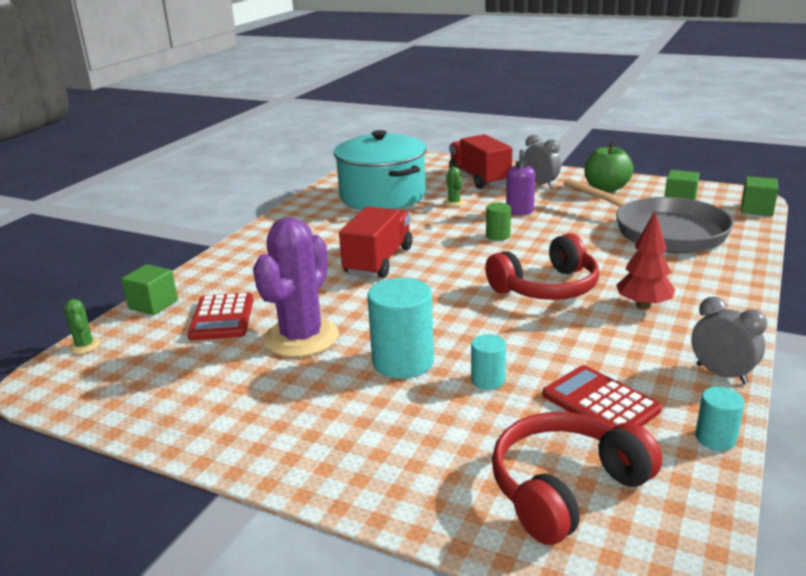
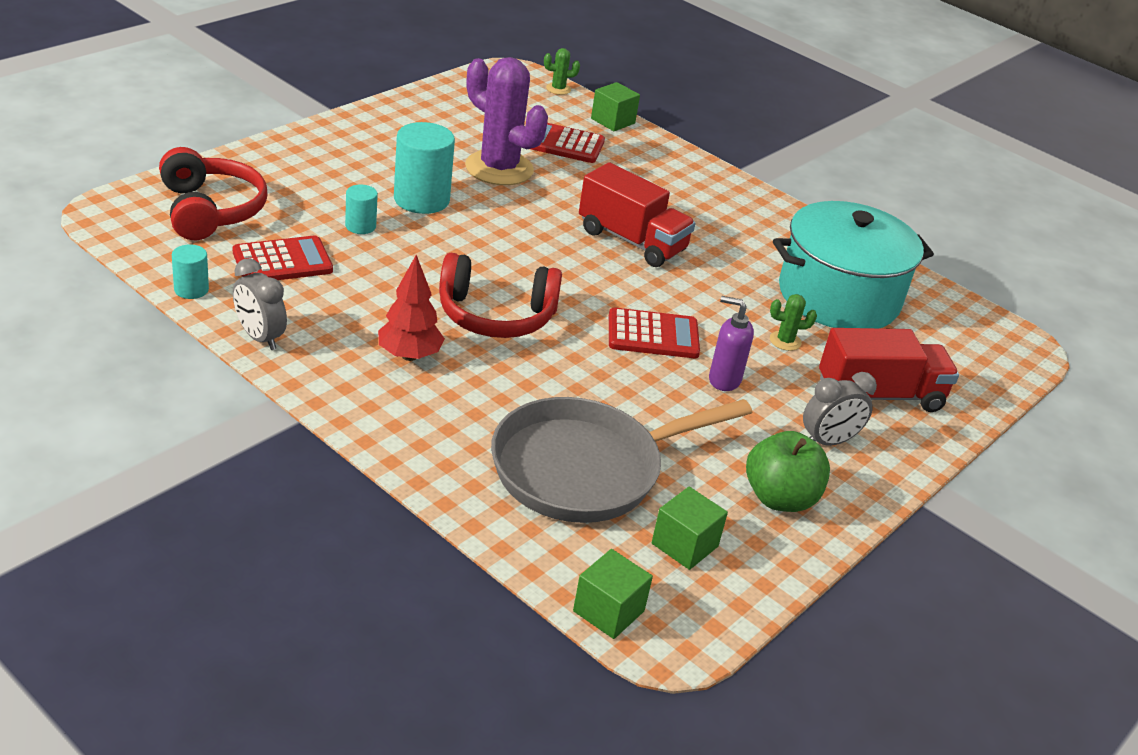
camera: 100 degrees right, 10 degrees up
red headphones [485,233,599,300] -> red headphones turned 75 degrees counterclockwise [439,253,562,338]
green cylinder [486,203,511,241] -> red calculator [609,308,700,358]
grey clock [691,296,767,384] -> grey clock turned 75 degrees clockwise [233,258,287,350]

